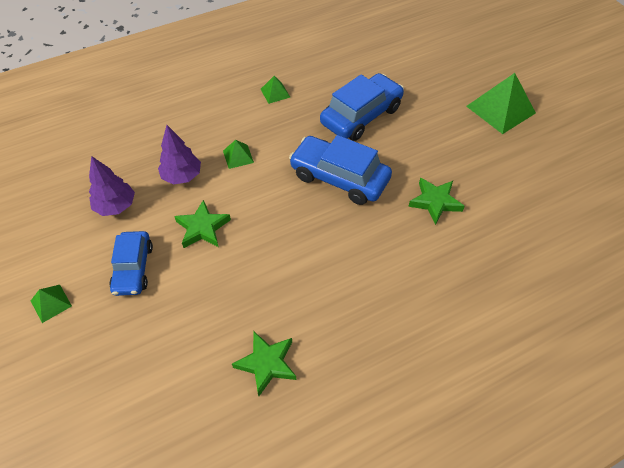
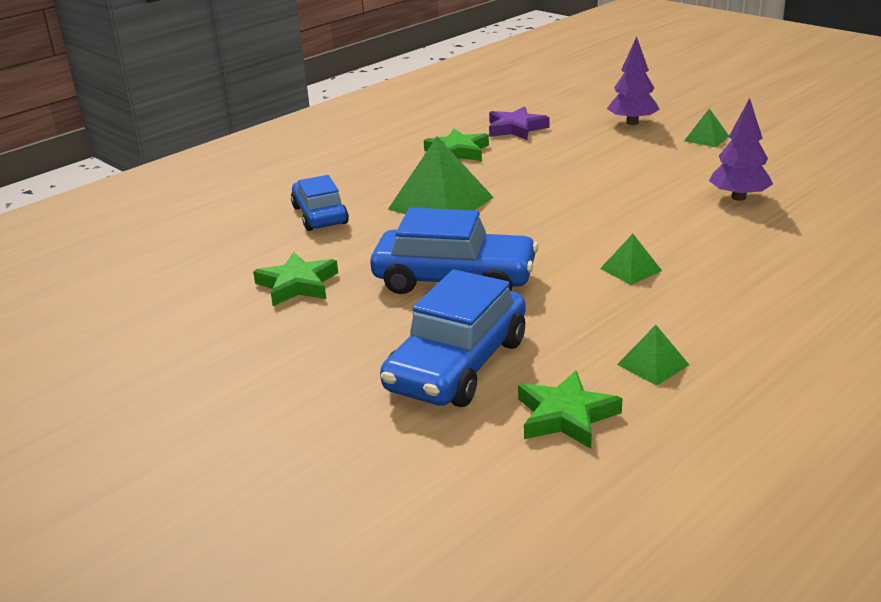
camera: 165 degrees right, 25 degrees down
blue car [109,231,153,296] -> blue car moved to [291,175,349,231]
purple tree [158,125,201,185] -> purple tree moved to [607,36,660,125]
green star [174,200,231,248] -> green star moved to [518,370,622,449]
green pyramid [466,73,536,134] -> green pyramid moved to [388,136,494,214]
none -> purple star [489,106,549,140]

